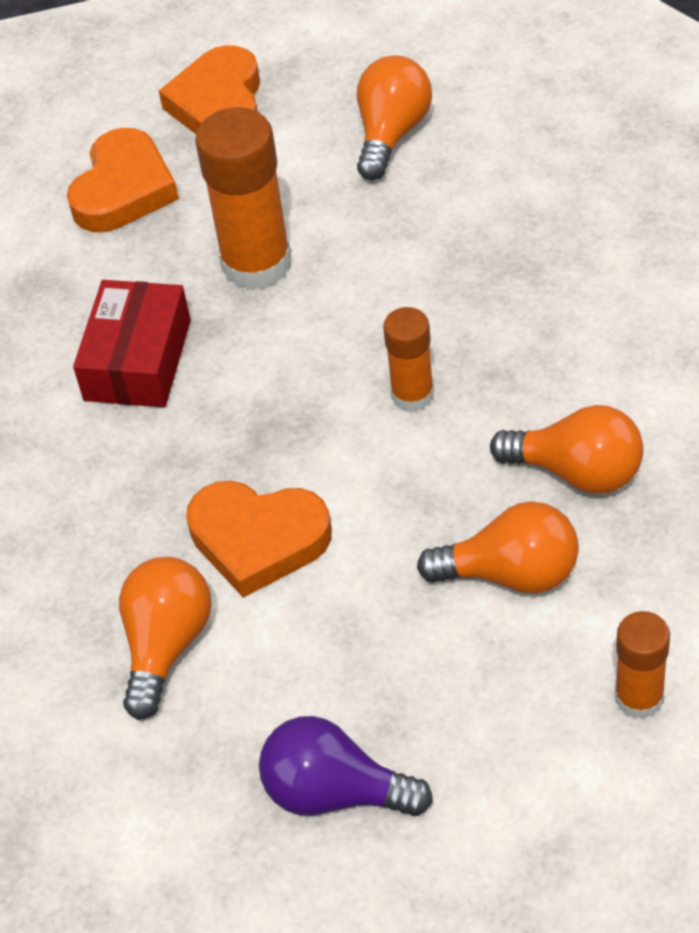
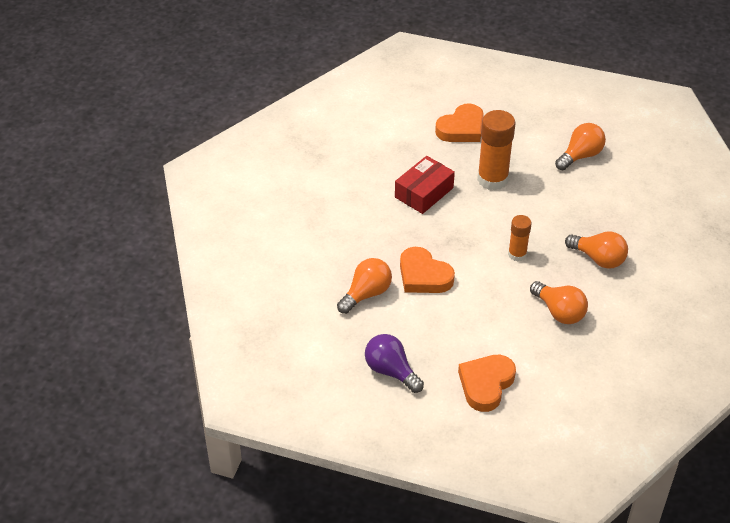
camera: 25 degrees right, 5 degrees down
orange heart [159,45,260,134] -> orange heart moved to [458,355,516,412]
orange light bulb [417,501,579,593] -> orange light bulb moved to [565,231,628,269]
orange glue stick [615,611,670,719] -> none

